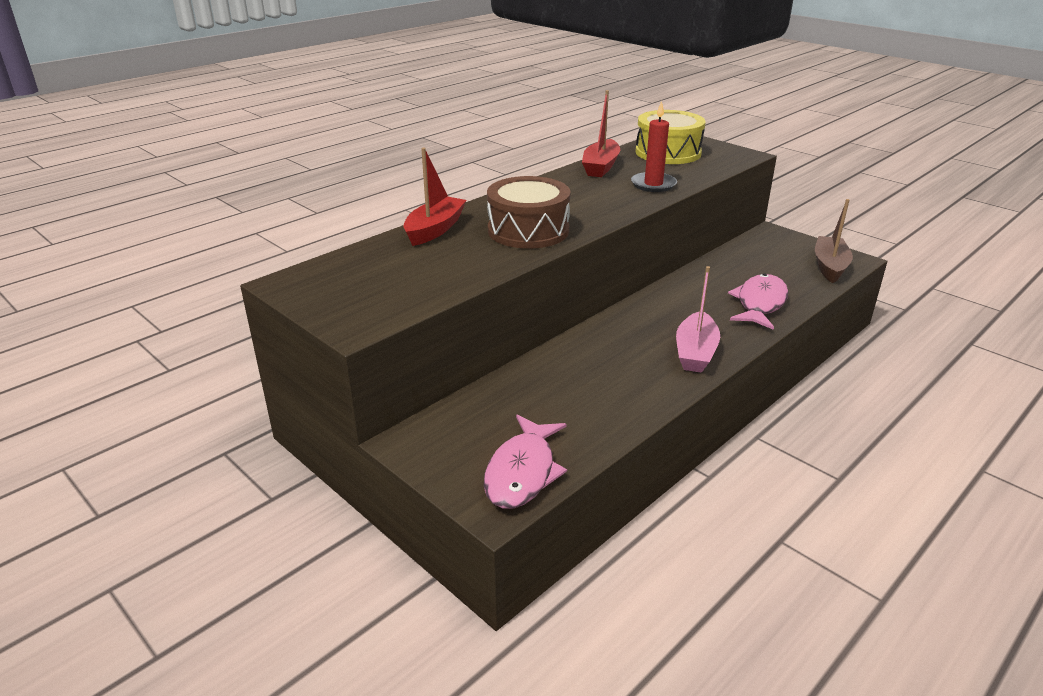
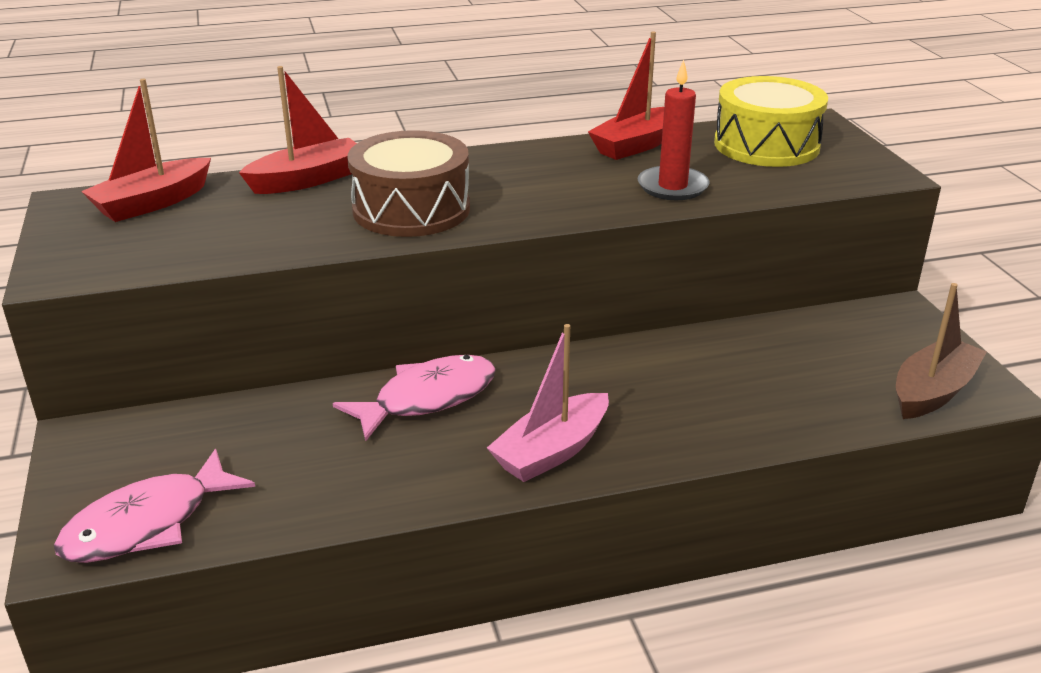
camera: 30 degrees right, 0 degrees up
pink fish [728,274,788,330] -> pink fish moved to [333,355,496,441]
none -> red boat [81,79,211,222]

